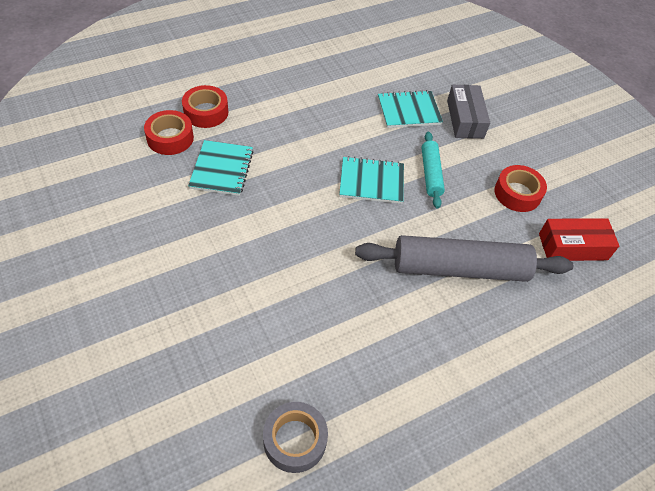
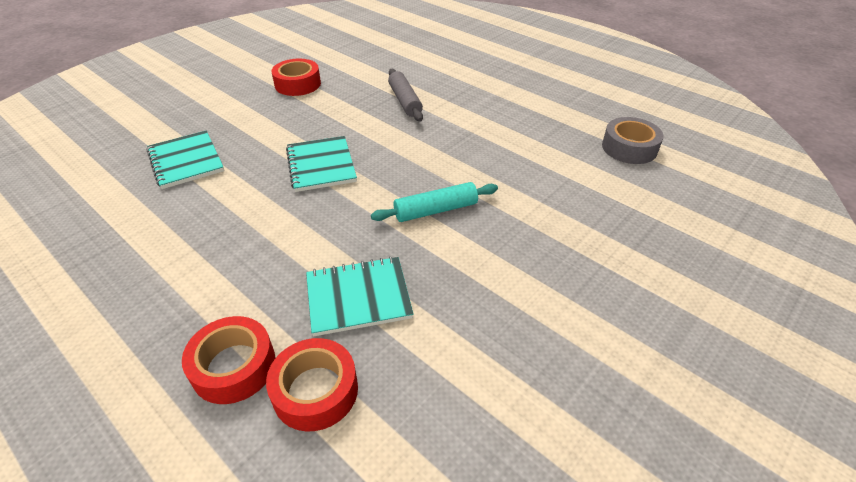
camera: 105 degrees left, 10 degrees down
grey rolling pin [355,235,573,282] -> grey rolling pin [388,69,423,122], size x0.52
turquoise rolling pin [422,132,445,209] -> turquoise rolling pin moved to [371,182,498,222]
grey box [447,85,490,139] -> none
red box [539,218,619,261] -> none

